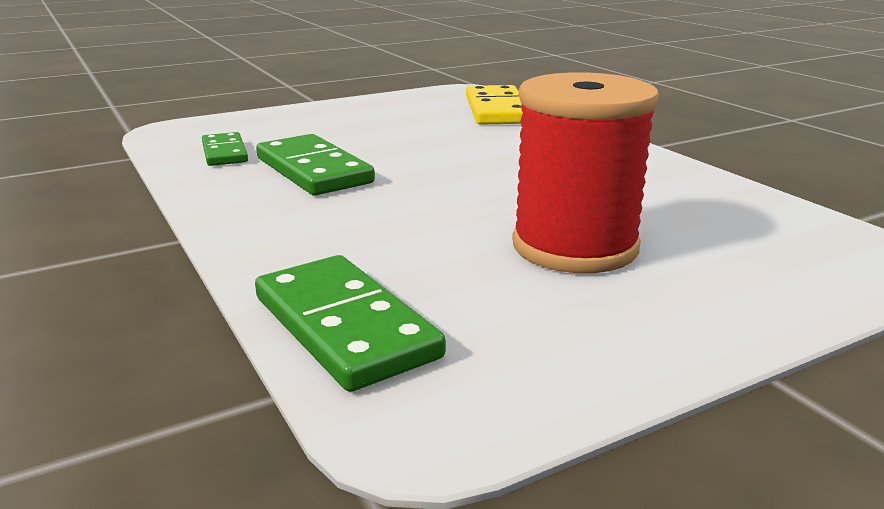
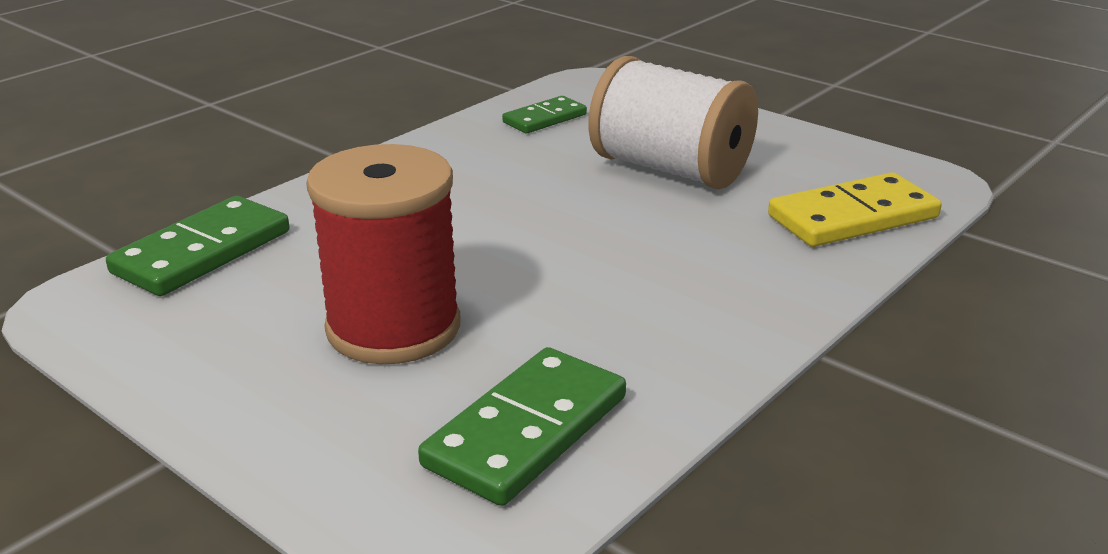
camera: 70 degrees right, 5 degrees up
green domino [256,134,375,195] -> green domino moved to [418,347,626,506]
none -> white spool [588,56,758,189]

